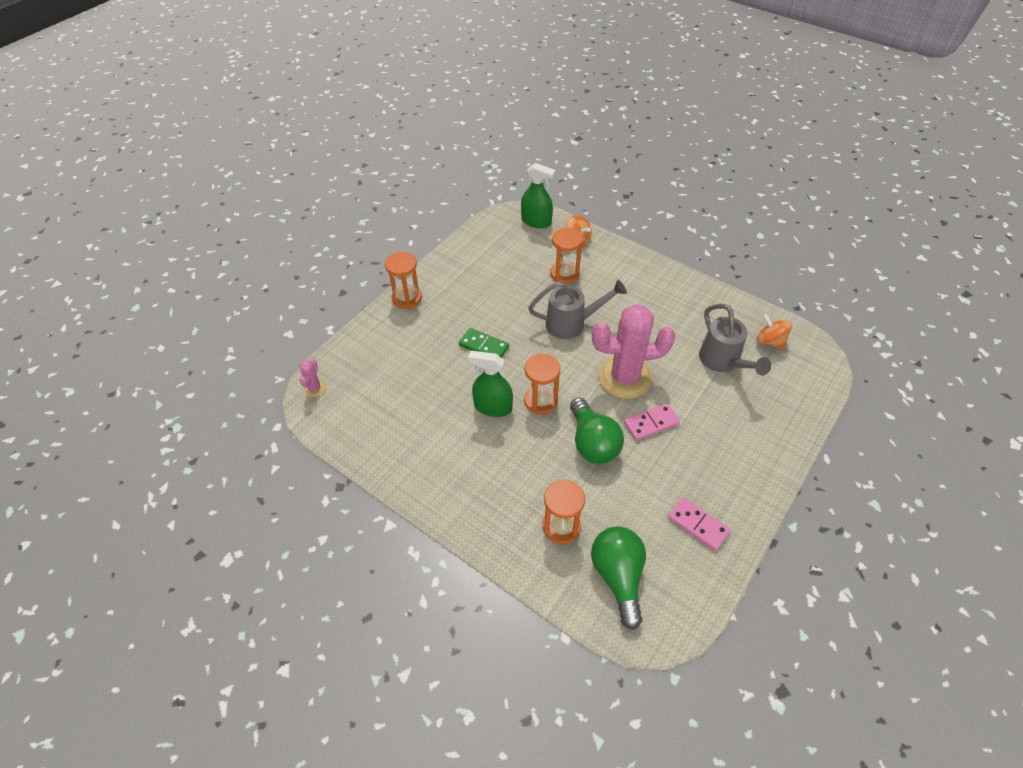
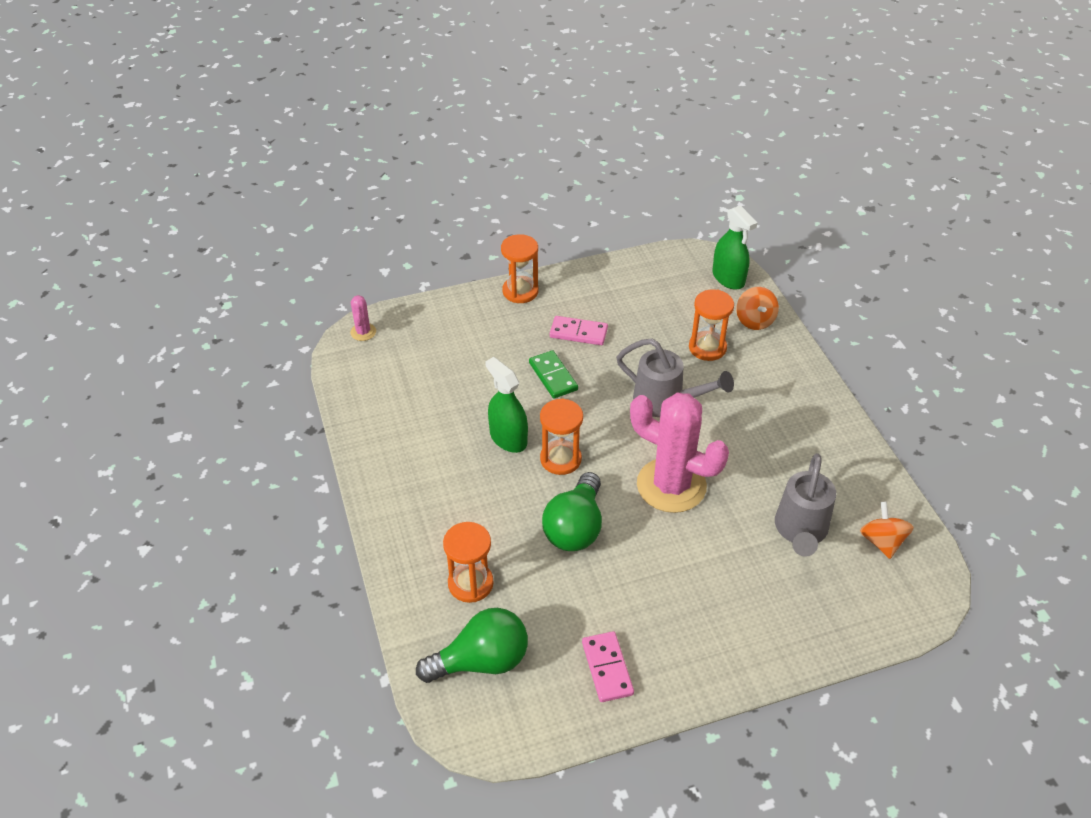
camera: 35 degrees right, 5 degrees down
pink cactus [299,359,326,398] -> pink cactus turned 45 degrees counterclockwise [350,295,376,341]
green light bulb [591,526,646,630] -> green light bulb turned 45 degrees clockwise [416,608,528,683]
pink domino [624,403,680,441] -> pink domino moved to [550,316,608,345]

